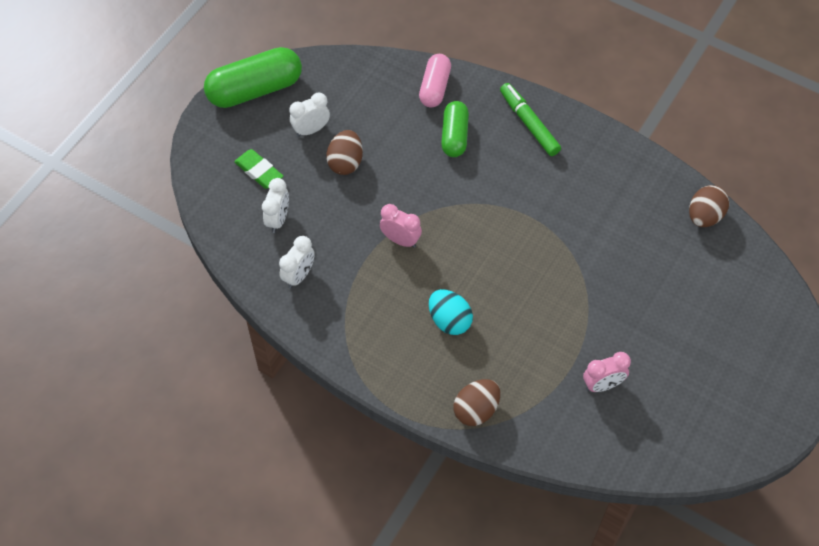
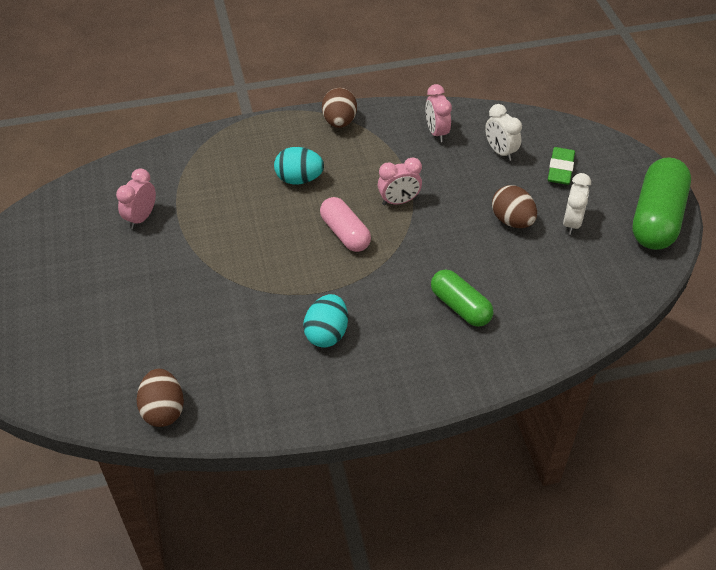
camera: 135 degrees right, 10 degrees down
green eraser [234,149,283,189] -> green eraser turned 75 degrees counterclockwise [548,147,575,185]
white clock [279,236,315,289] -> pink clock [425,84,452,142]
pink capsule [419,54,451,107] -> pink capsule moved to [320,197,371,252]
brown egg [454,379,500,426] -> brown egg moved to [322,88,357,128]
green marker [500,83,561,156] -> none
none -> turquoise egg [303,294,348,348]

